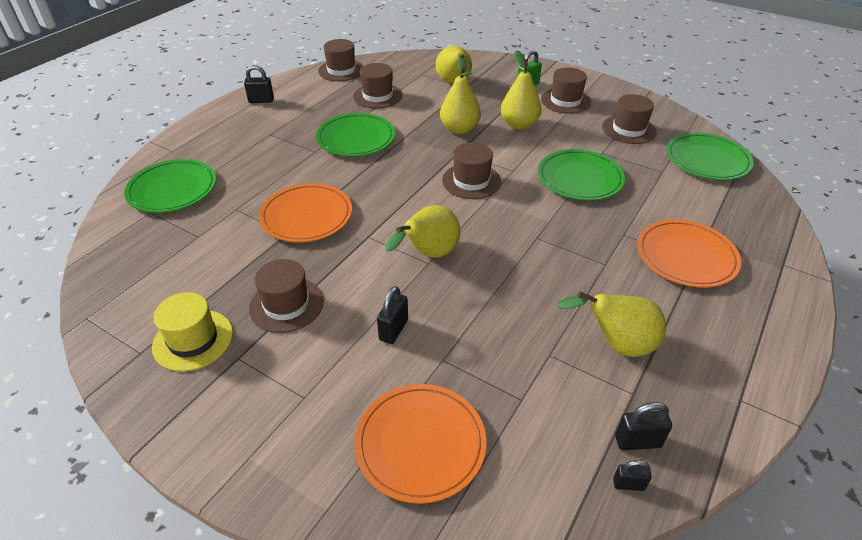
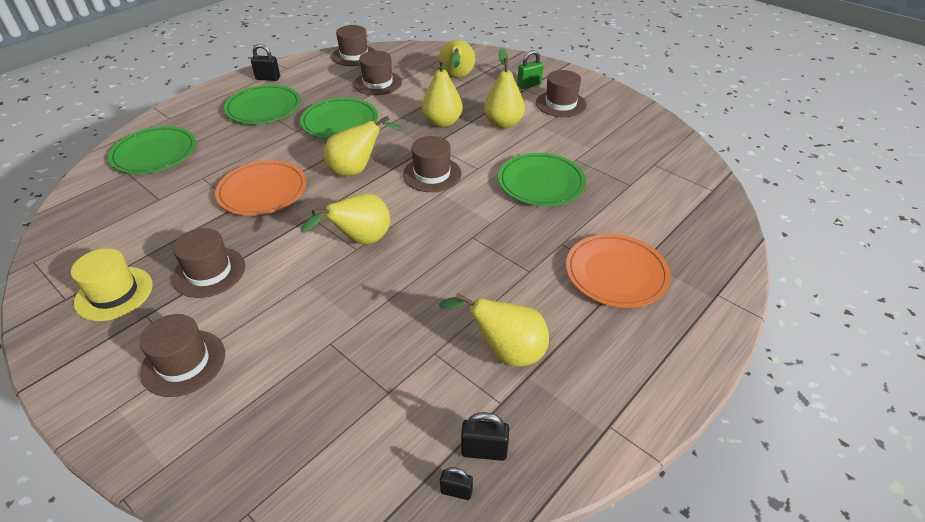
camera: 10 degrees right, 0 degrees up
orange plate [355,384,486,504] -> none
black padlock [377,286,408,344] -> none
brown hat [602,94,657,144] -> brown hat moved to [140,314,225,397]
green plate [666,133,754,180] -> green plate moved to [224,85,301,124]
none -> yellow pear [324,116,403,176]

